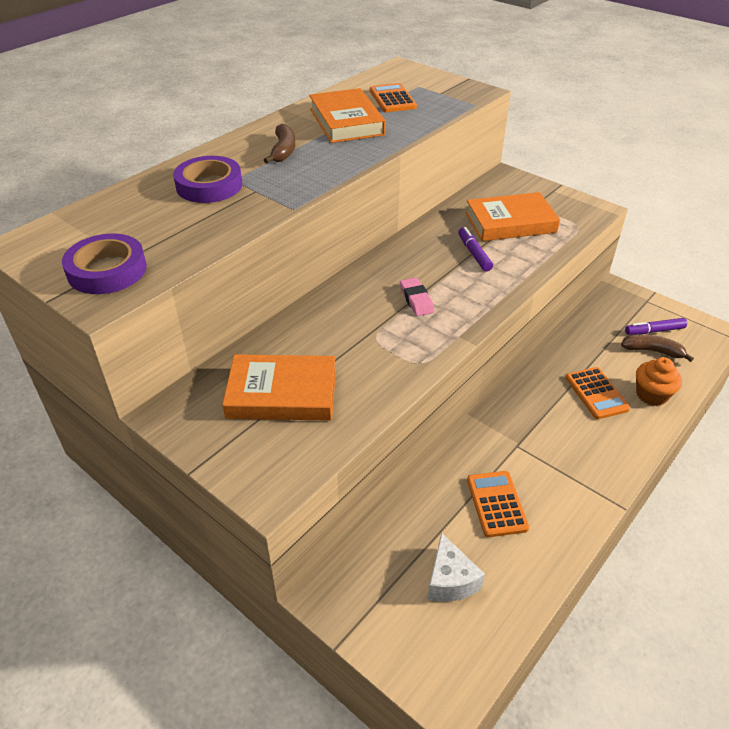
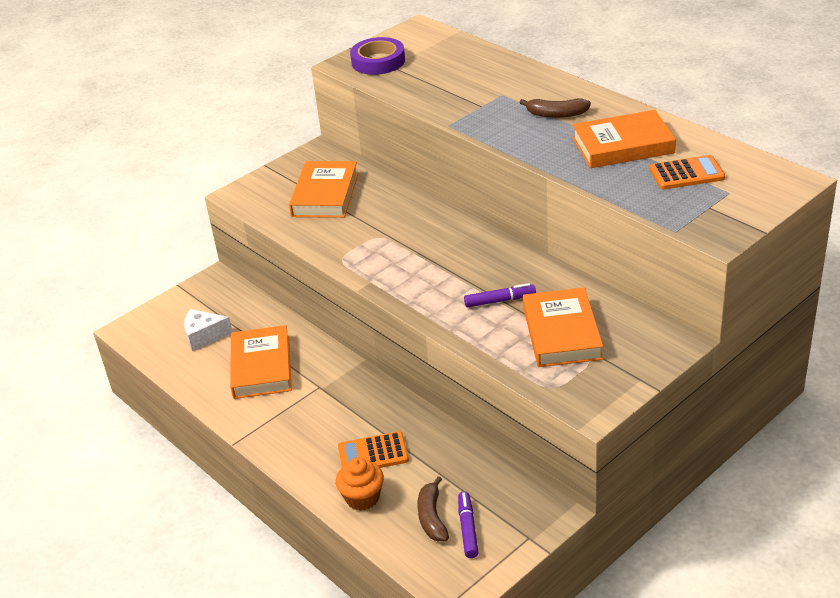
camera: 100 degrees right, 5 degrees down
purple tape [173,156,242,203] -> none
pink eraser [400,277,434,316] -> none
orange calculator [467,471,529,537] -> orange book [230,325,292,399]
brown banana [621,334,694,362] -> brown banana turned 150 degrees clockwise [417,476,449,541]

